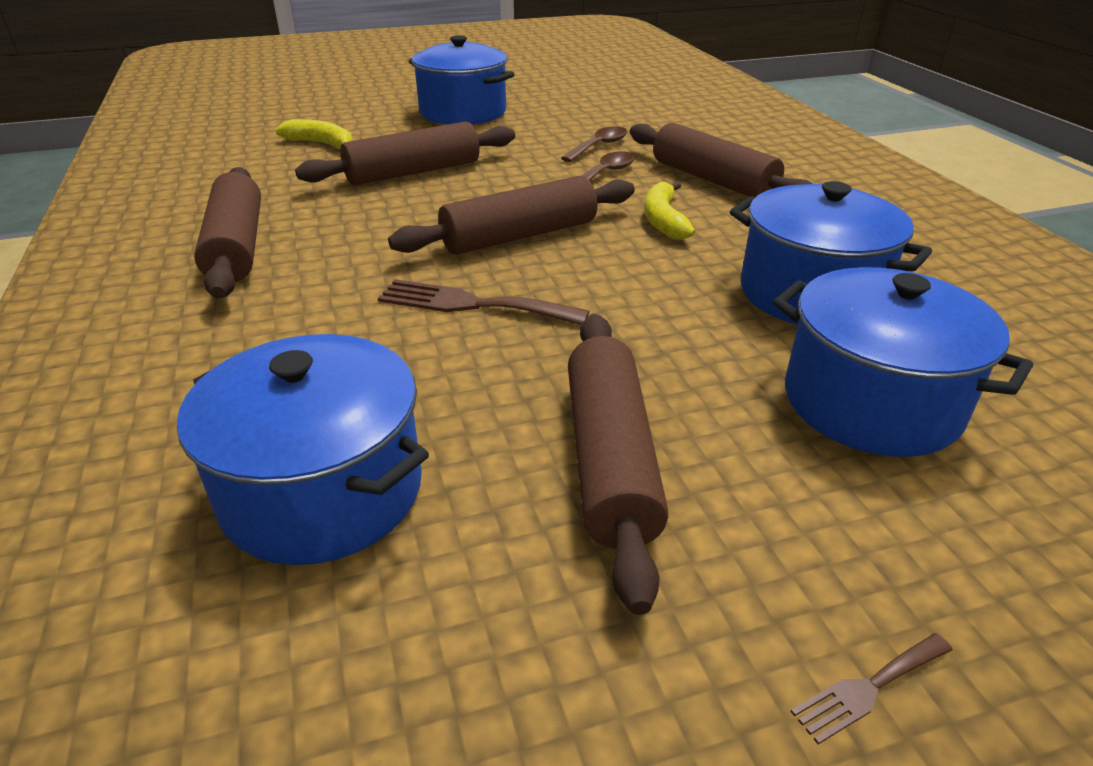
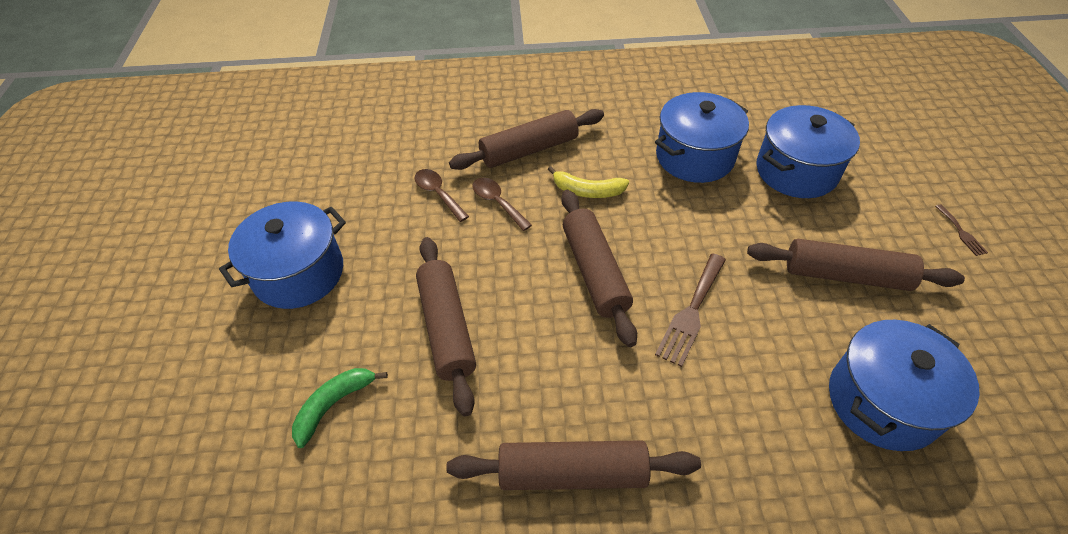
camera: 75 degrees left, 15 degrees up
yellow banana [275,119,352,149] -> green banana [292,368,388,448]

